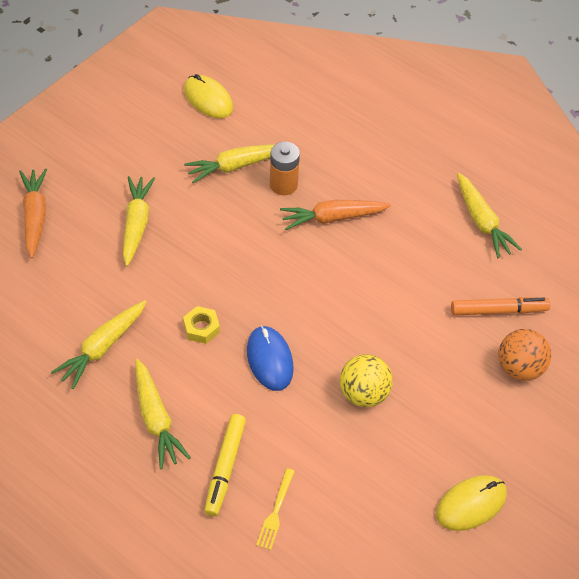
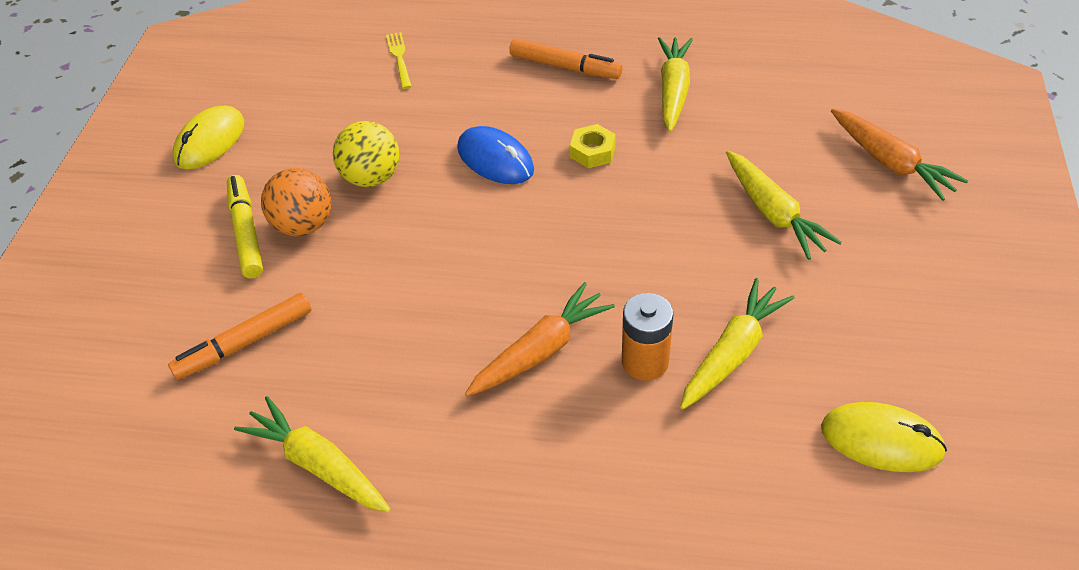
camera: 155 degrees right, 5 degrees down
yellow carrot [136,359,191,469] -> orange marker [509,38,622,79]
yellow marker [204,414,246,517] -> yellow marker moved to [227,175,263,278]
orange ball [498,329,551,381] -> orange ball moved to [261,168,331,236]

